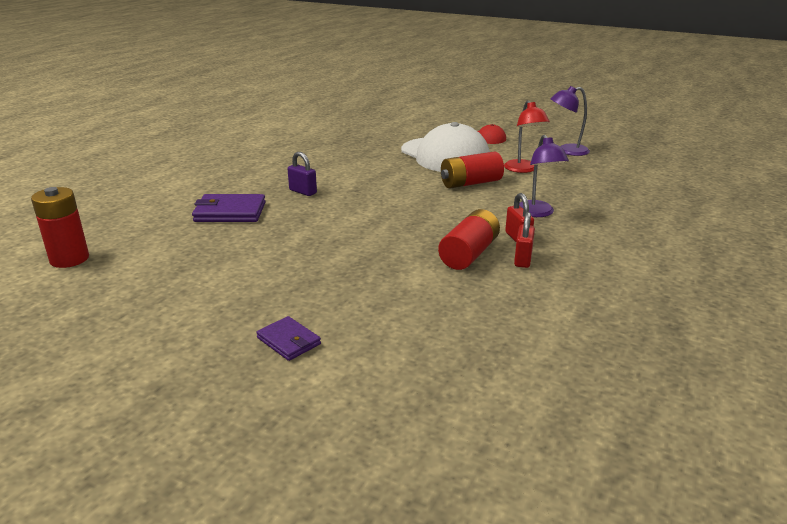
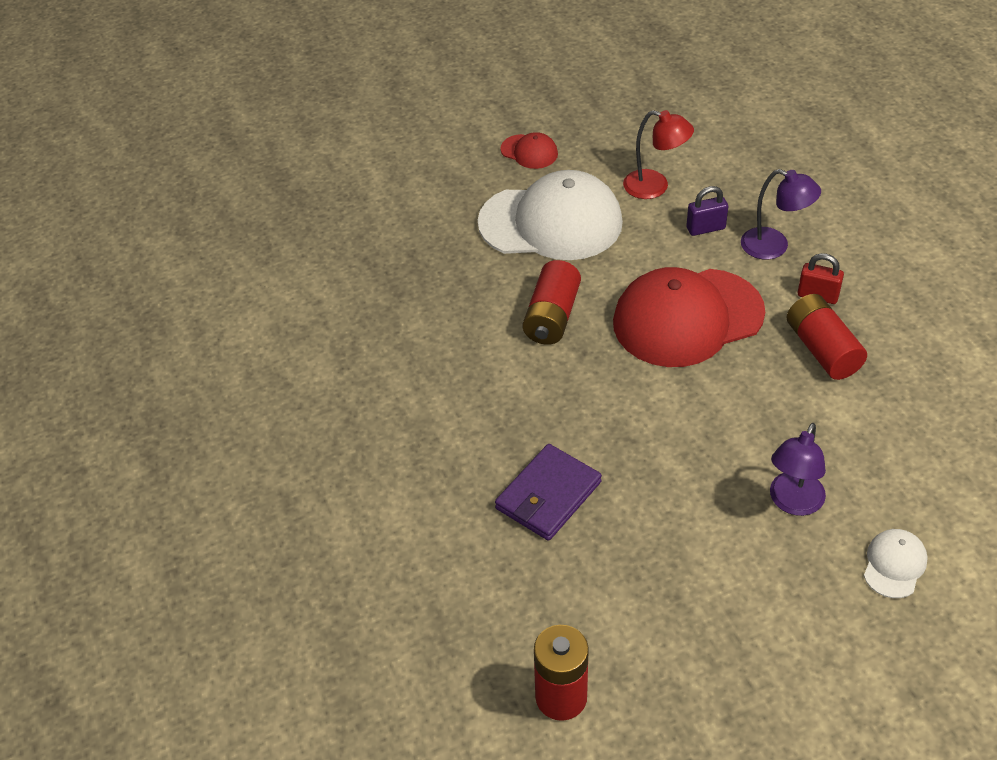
camera: 50 degrees left, 20 degrees up
purple wallet [256,316,321,361] -> white cap [864,529,928,598]
purple padlock [288,152,317,196] -> purple padlock moved to [686,186,728,236]
red battery [441,152,504,188] -> red battery moved to [522,260,581,345]
red padlock [514,212,535,268] -> none
purple lamp [550,86,590,156] -> purple lamp moved to [770,423,826,516]
none -> red cap [613,267,765,367]

